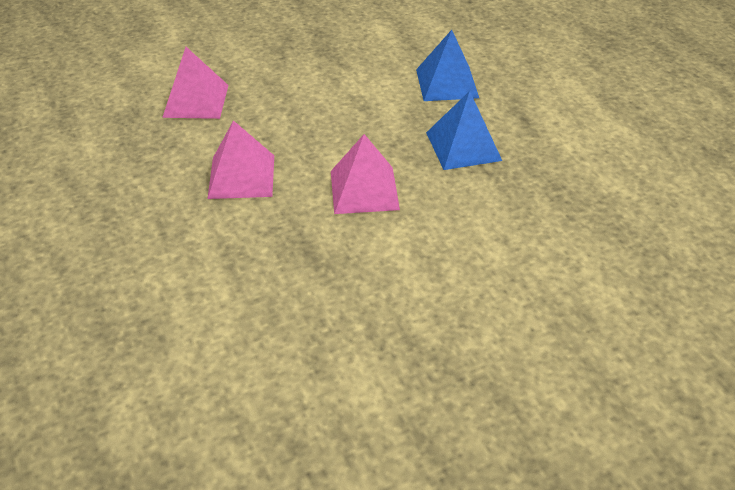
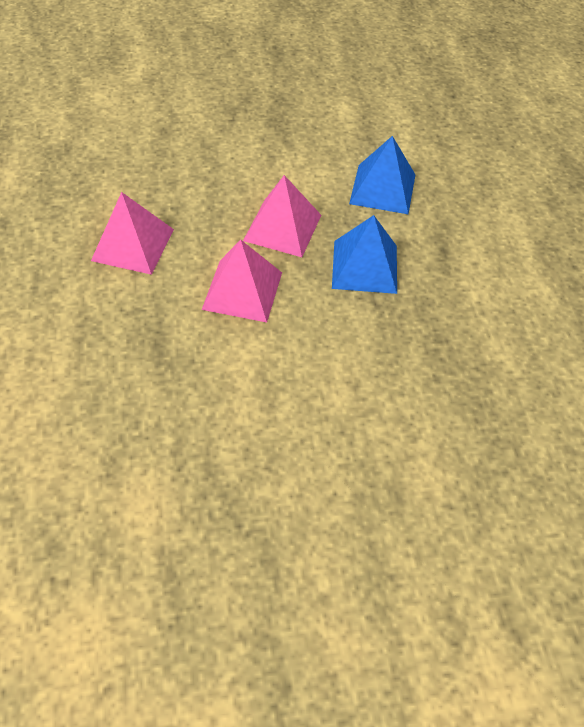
camera: 15 degrees right, 10 degrees up
pink pyramid [162,47,229,119] -> pink pyramid moved to [243,175,321,257]

